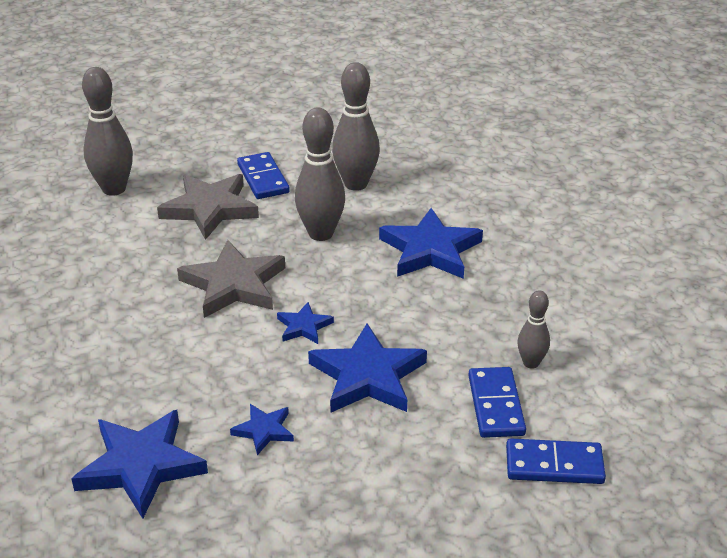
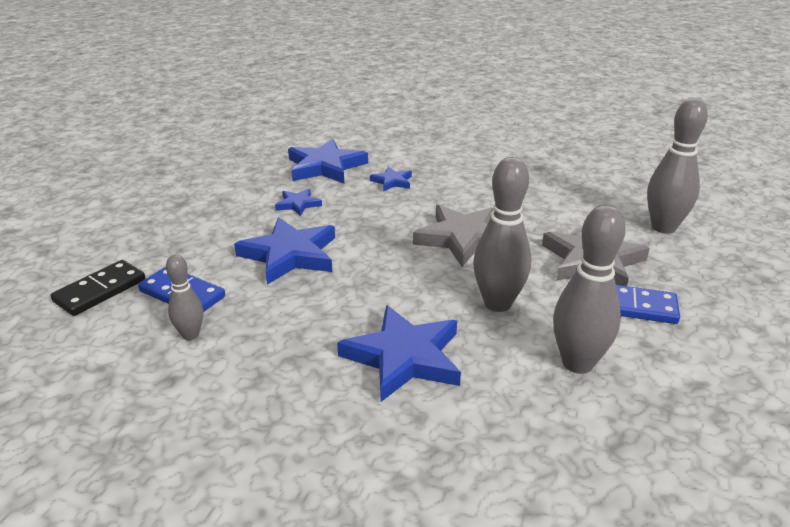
camera: 125 degrees right, 5 degrees down
blue star [277,302,334,344] -> blue star moved to [370,167,412,191]
blue domino [506,438,606,484] -> black domino [51,260,146,316]

